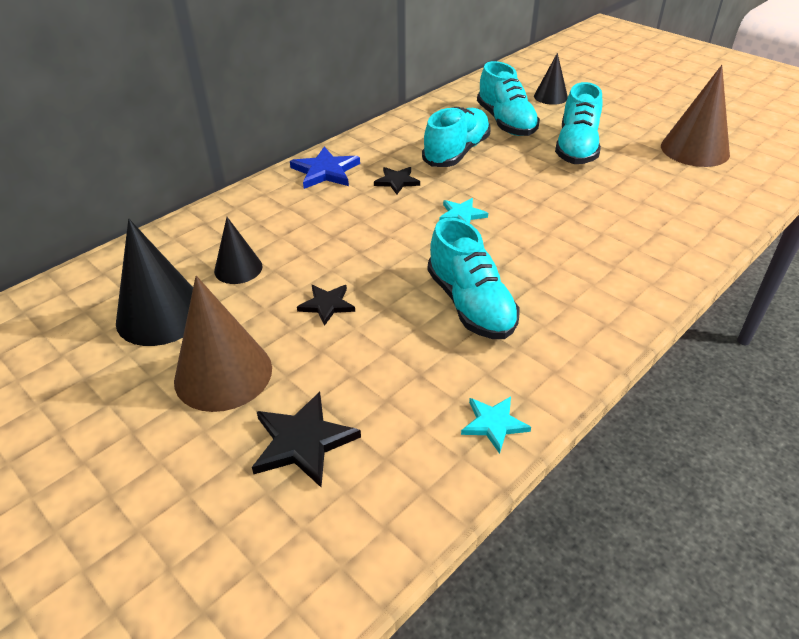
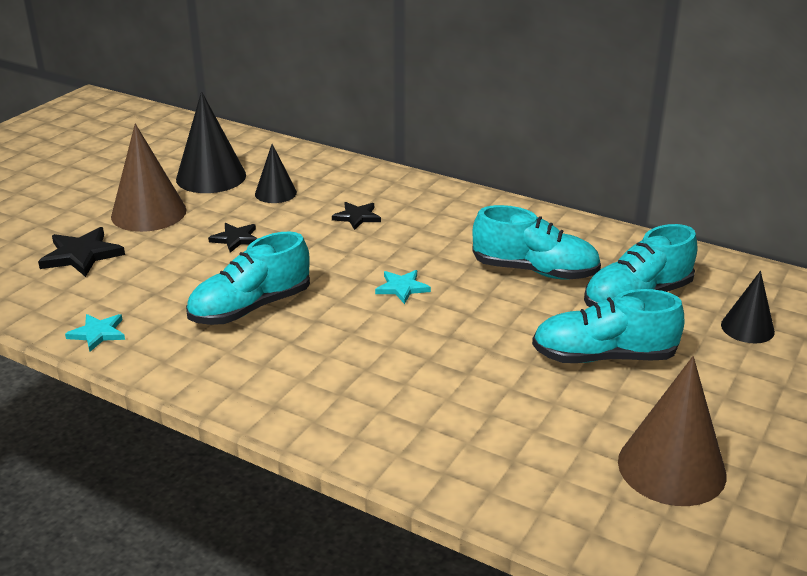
camera: 75 degrees right, 10 degrees down
blue star [290,147,360,189] -> none
black star [374,167,420,194] -> black star moved to [332,202,381,230]

